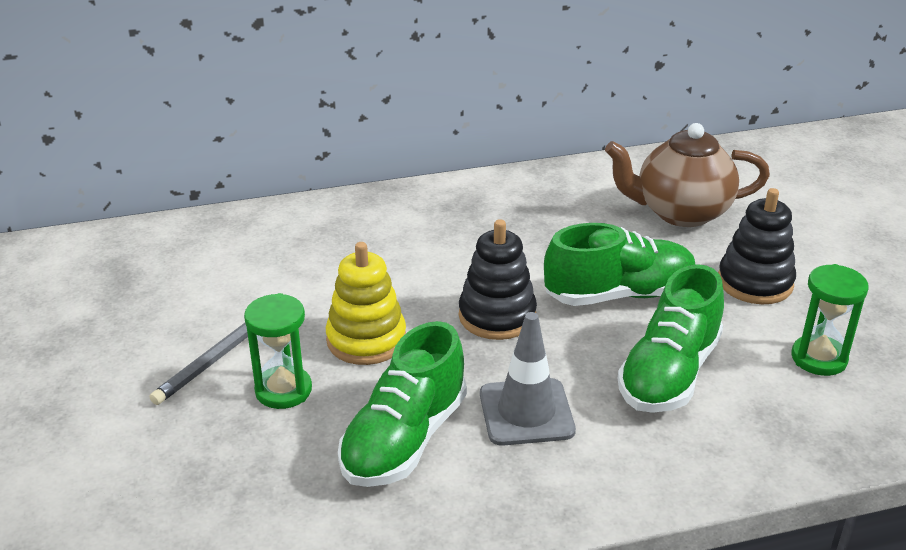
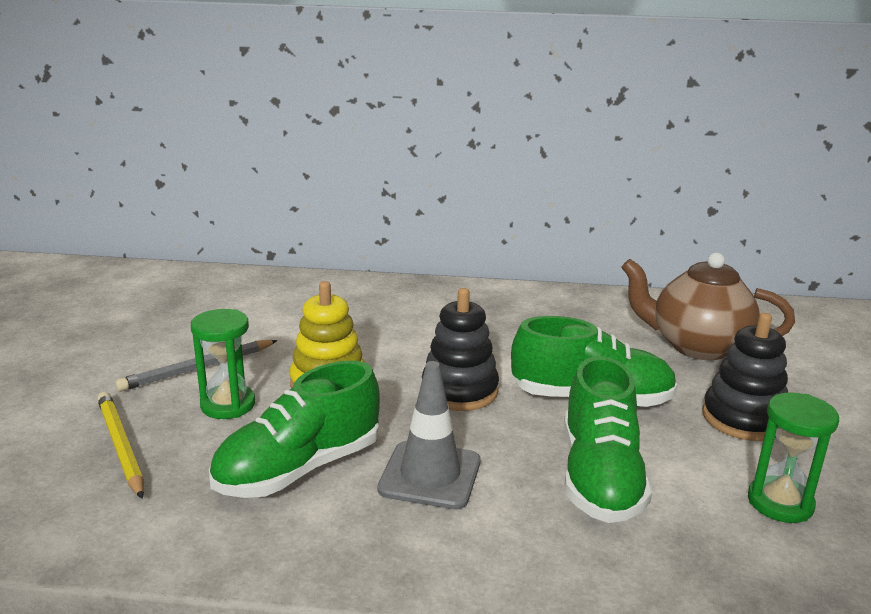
camera: 20 degrees right, 10 degrees down
green shoe [618,264,724,413] -> green shoe turned 45 degrees counterclockwise [564,356,652,523]
none -> yellow pencil [97,392,144,499]

